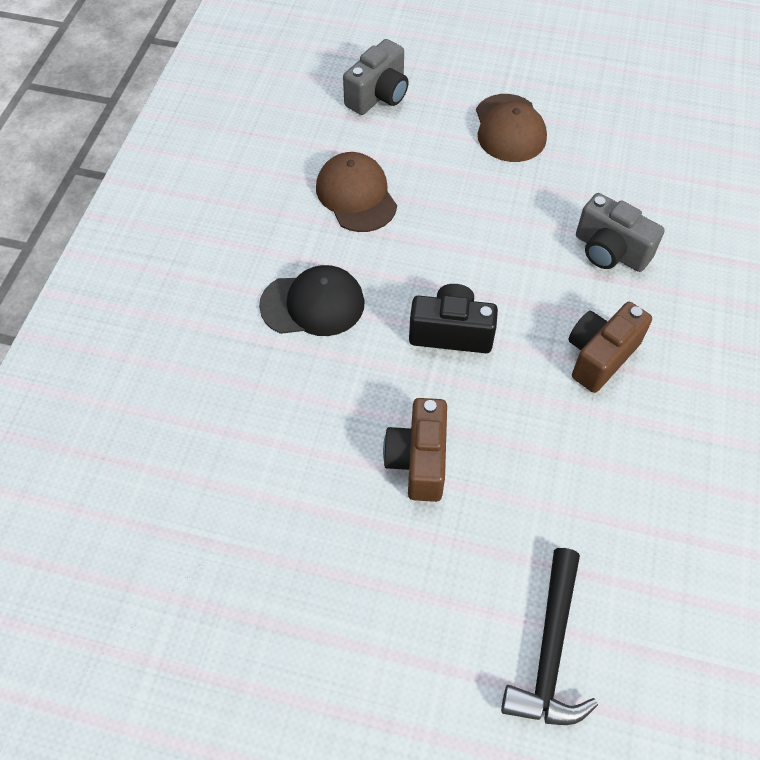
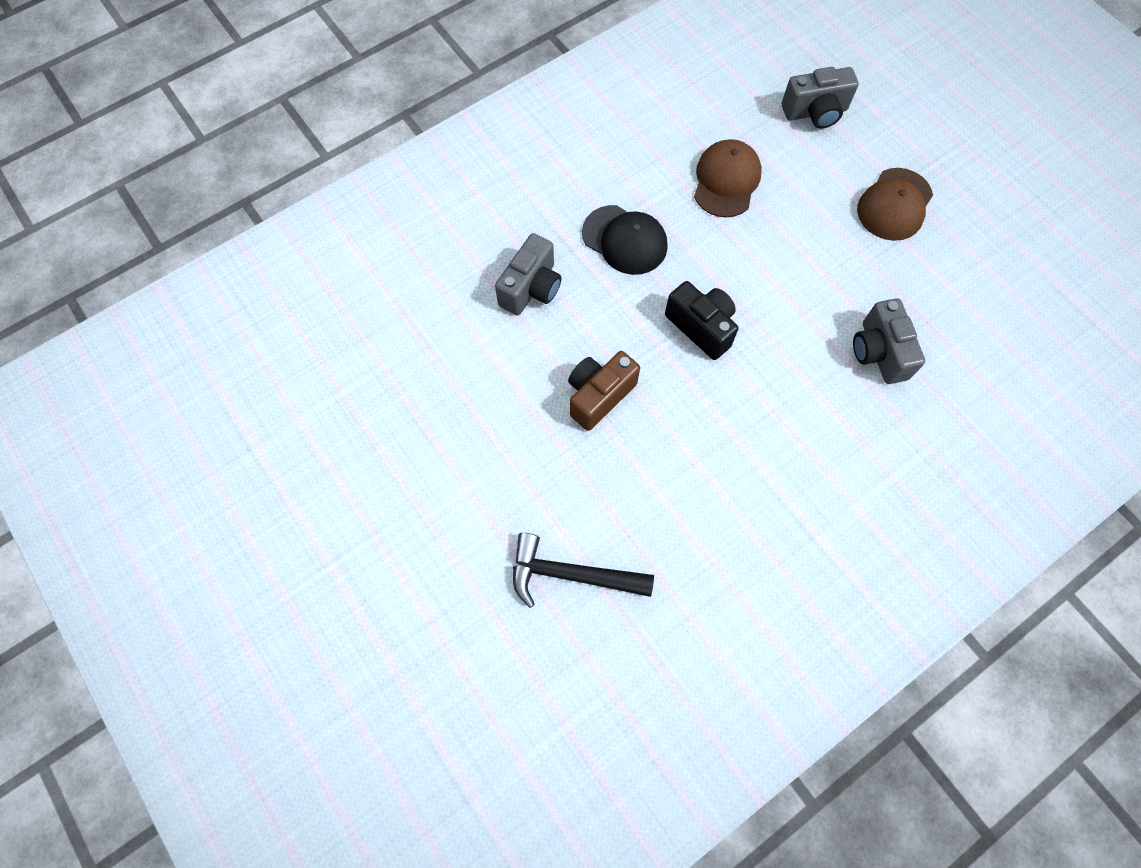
camera: 40 degrees right, 10 degrees up
black hammer [501,548,598,725] -> black hammer turned 45 degrees clockwise [513,533,654,608]
brown camera [568,302,652,393] -> none
none -> grey camera [495,233,561,316]

